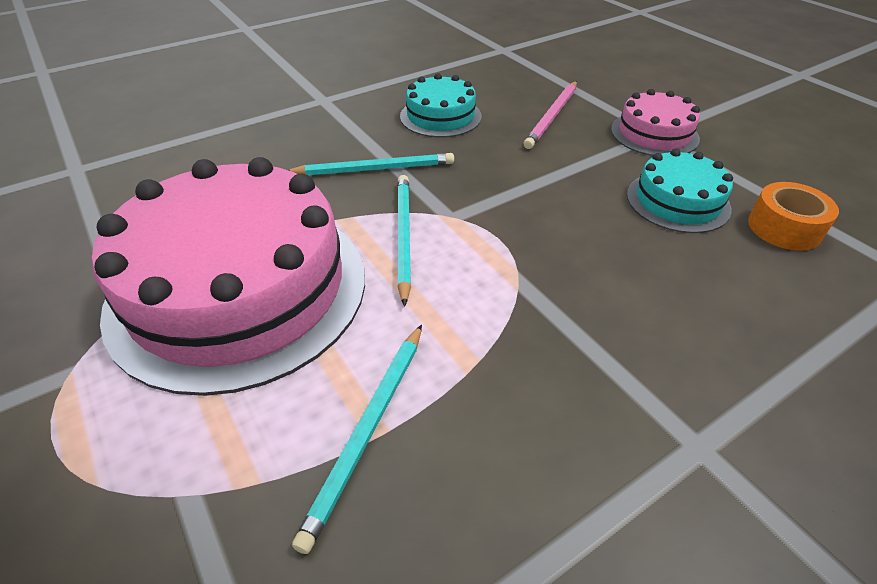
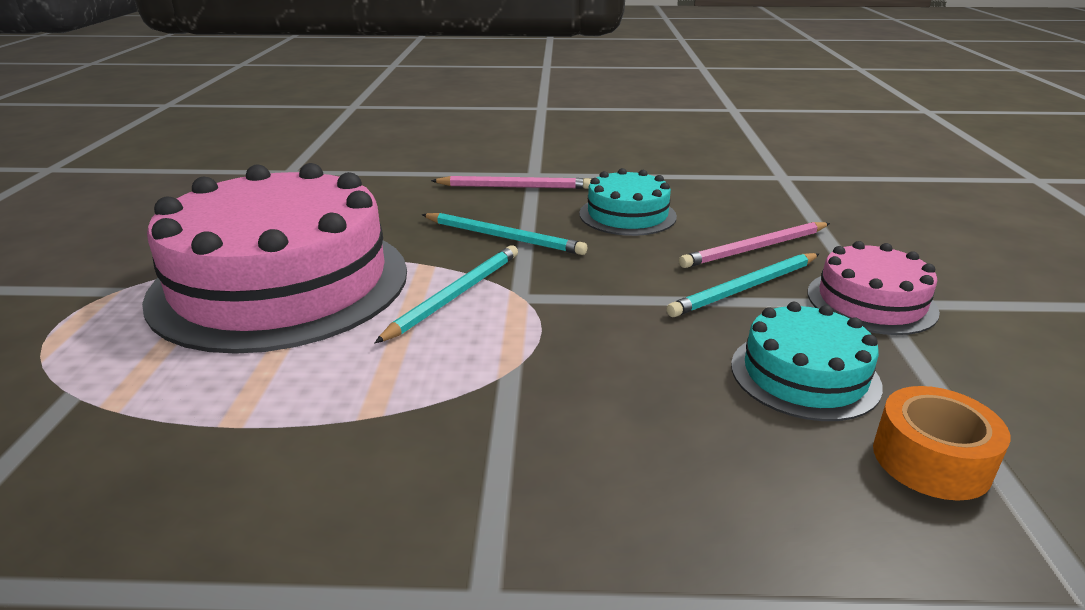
camera: 35 degrees right, 15 degrees down
turquoise pencil [292,324,422,554] -> turquoise pencil moved to [666,253,819,317]
none -> pink pencil [431,176,591,189]

